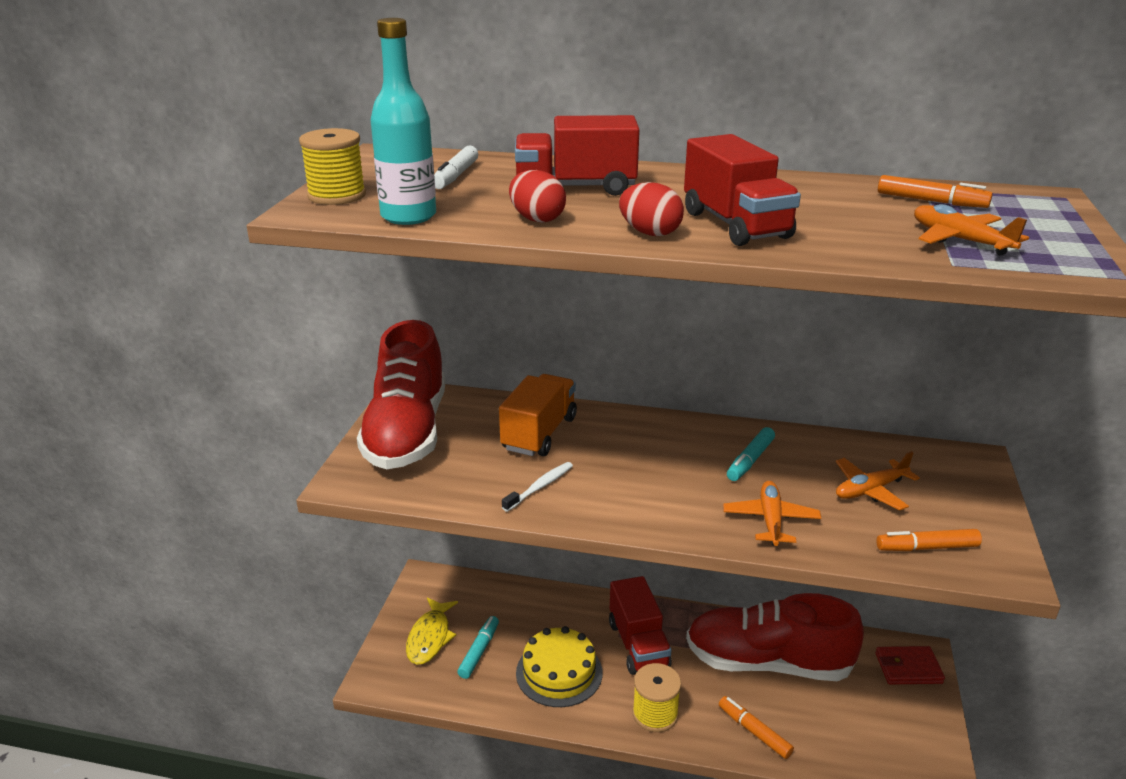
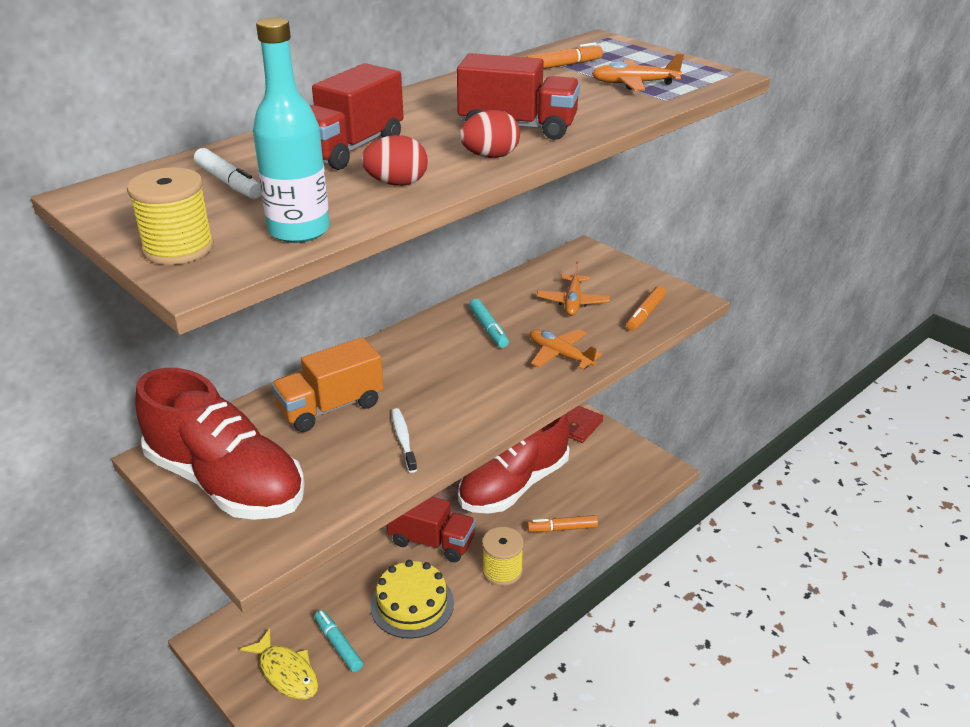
camera: 55 degrees left, 5 degrees up
orange truck [499,374,577,456] -> orange truck turned 90 degrees counterclockwise [271,337,384,432]

